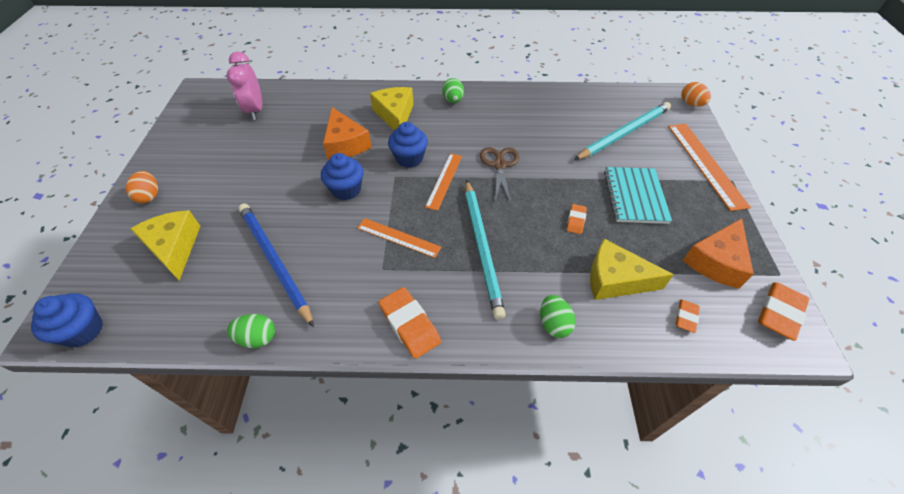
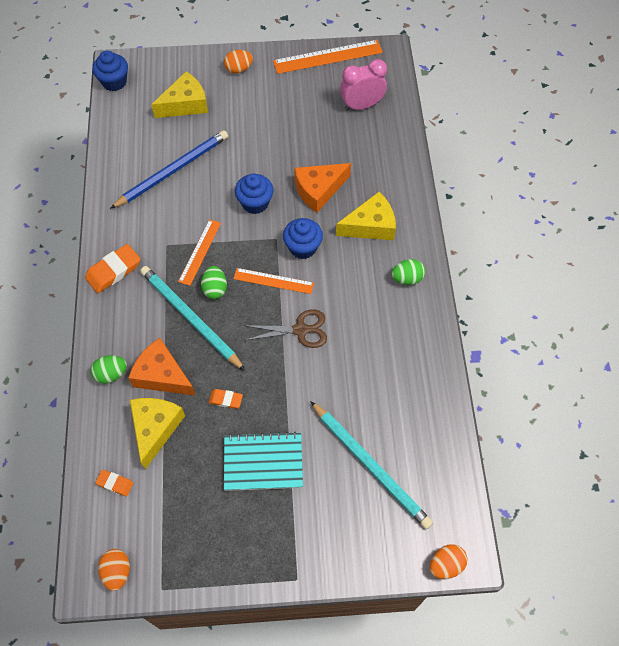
camera: 85 degrees right, 10 degrees up
green egg [227,314,275,348] -> green egg moved to [201,266,227,299]
turquoise pencil [465,180,506,320] -> turquoise pencil turned 60 degrees clockwise [140,266,245,371]
orange ruler [668,124,751,211] -> orange ruler moved to [273,40,383,74]
orange cheese [682,218,754,289] -> orange cheese moved to [128,338,196,396]
orange eraser [758,282,809,341] -> orange egg [98,549,130,591]

